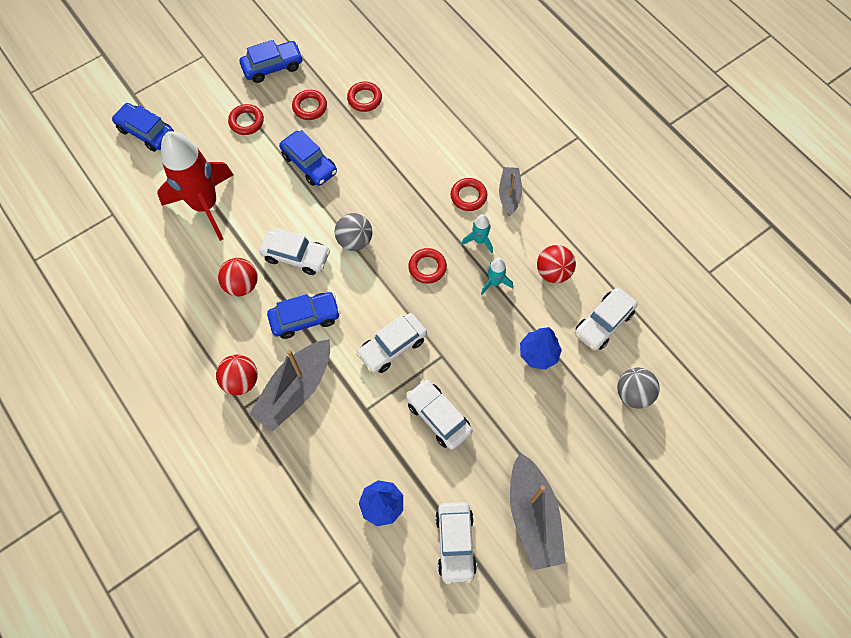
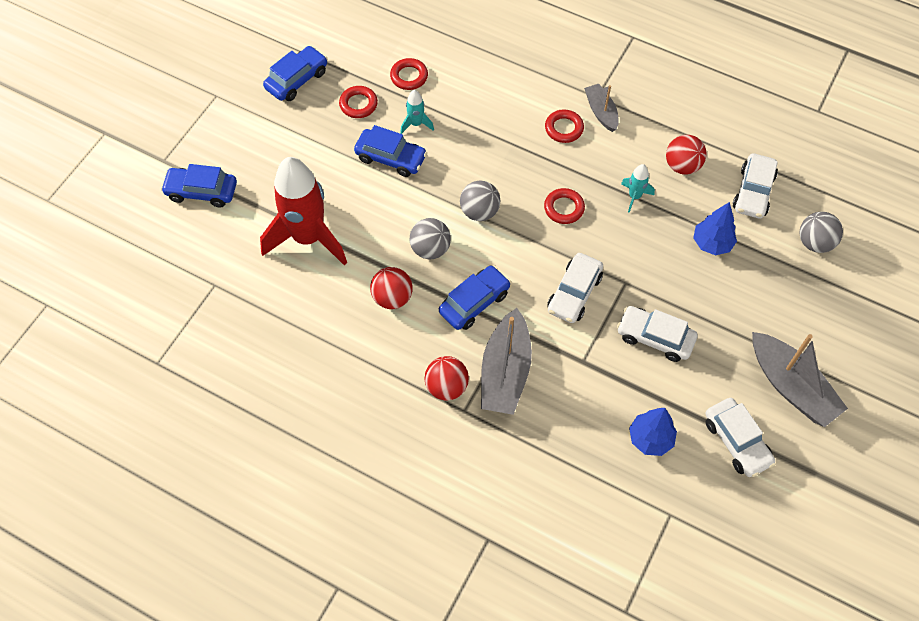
camera: 25 degrees left, 5 degrees down
red ring [228,104,264,135] -> none
white car [259,228,330,275] -> grey ball [410,218,451,259]
turquoise rocket [461,214,493,253] -> turquoise rocket moved to [400,90,434,134]

